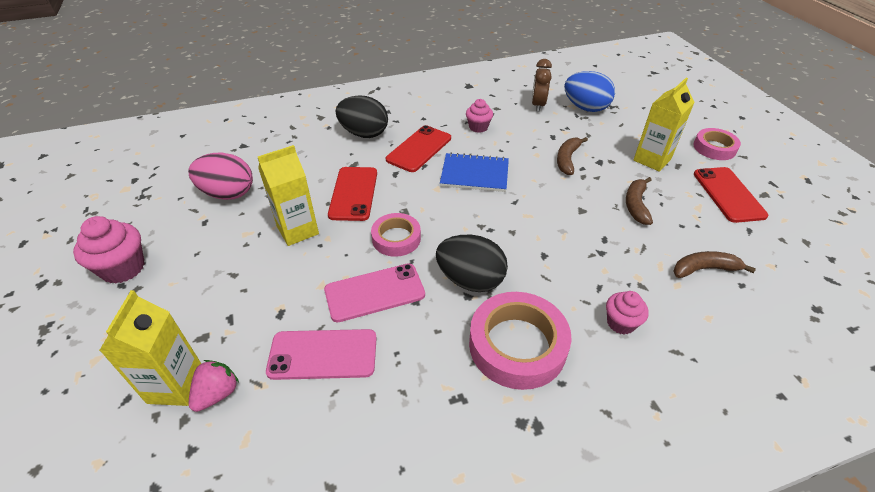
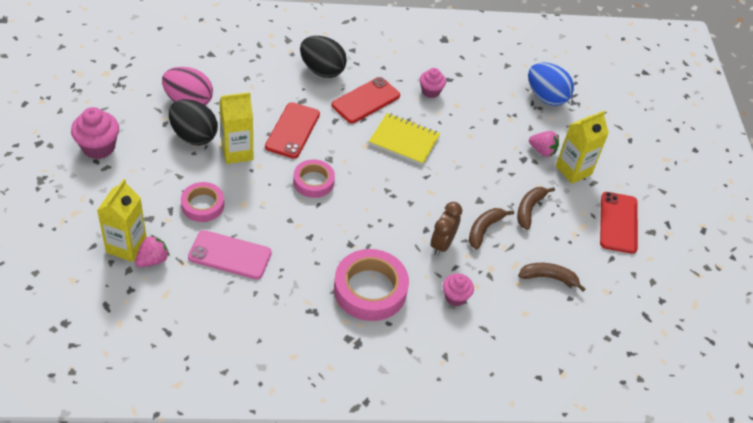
camera: 10 degrees right, 5 degrees up
pink phone [324,263,425,322] -> none
black egg [436,235,508,292] -> black egg moved to [169,99,218,145]
blue notebook [440,153,509,192] -> yellow notebook [369,113,440,165]
brown clock [532,59,552,112] -> brown clock moved to [431,202,462,256]
brown banana [557,137,588,175] -> brown banana moved to [469,208,514,250]
pink tape [693,128,741,160] -> pink tape moved to [181,182,224,222]
none -> pink strawberry [529,131,559,157]

